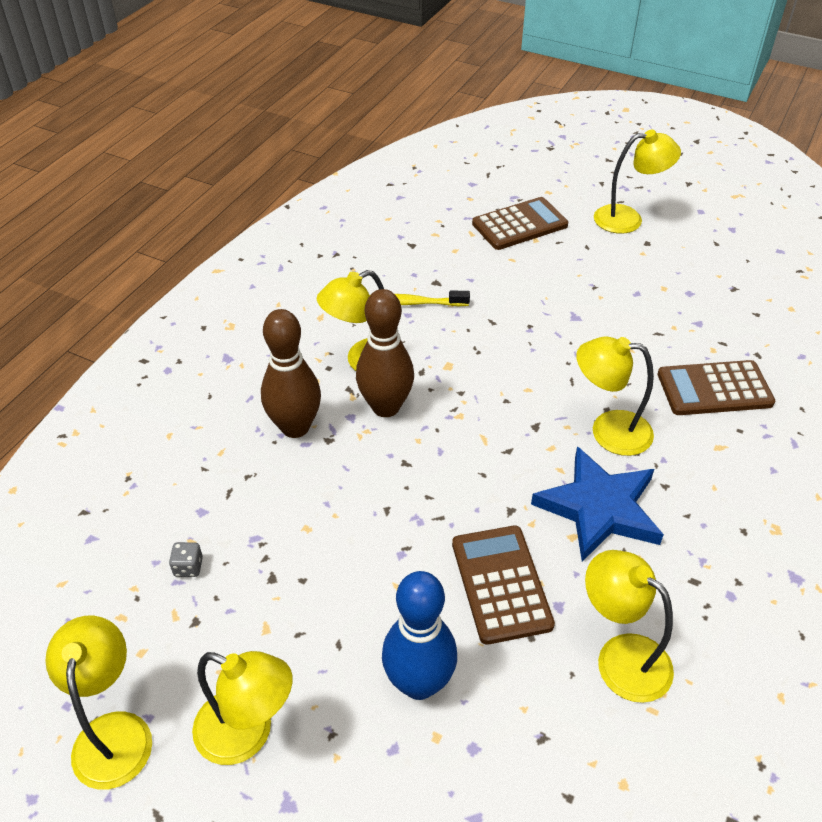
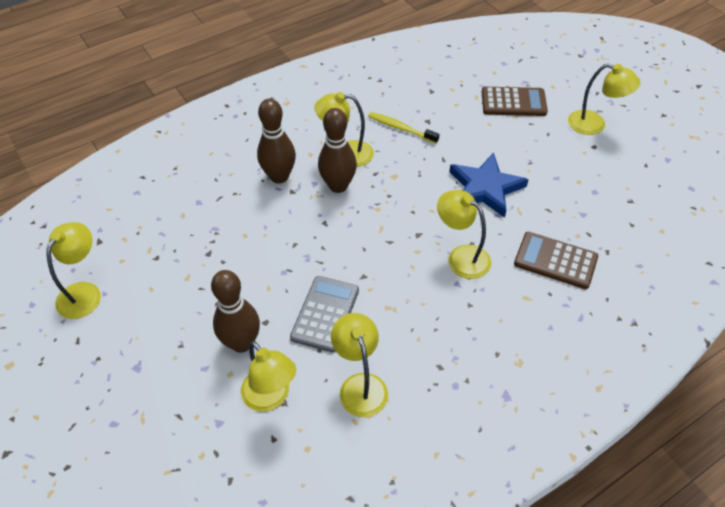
camera: 30 degrees right, 5 degrees up
grey dice [169,542,203,577] -> none
yellow lamp [192,651,293,765] -> yellow lamp moved to [241,341,296,412]
blue bowling pin [382,571,457,700] -> brown bowling pin [211,270,260,353]
brown calculator [452,526,555,645] -> grey calculator [290,276,359,353]
blue star [531,446,664,562] -> blue star moved to [449,153,529,218]

